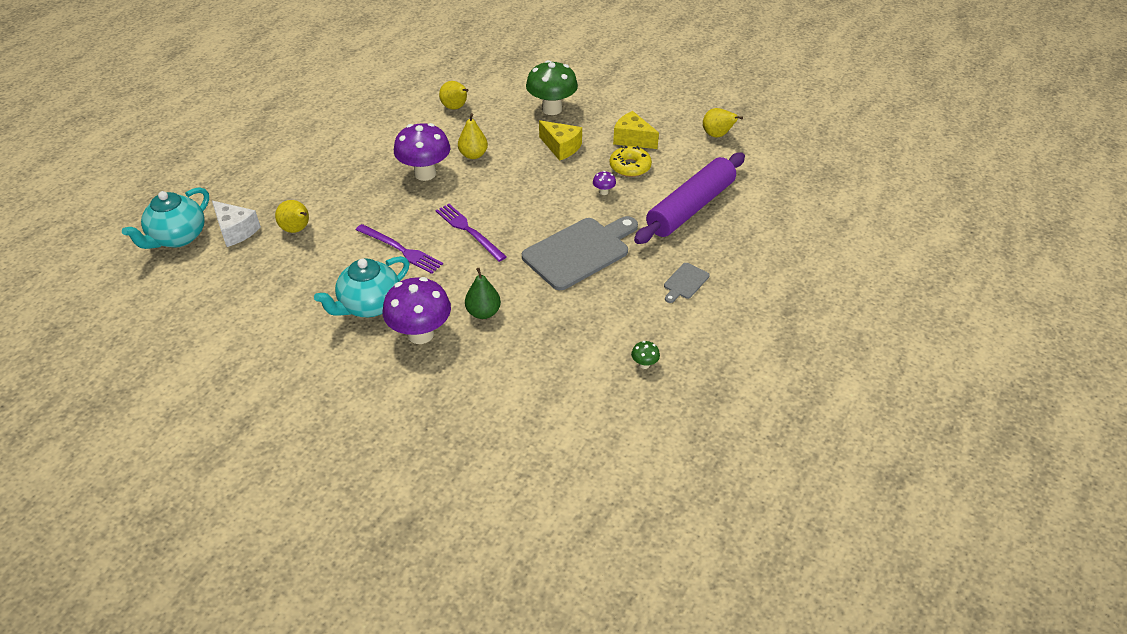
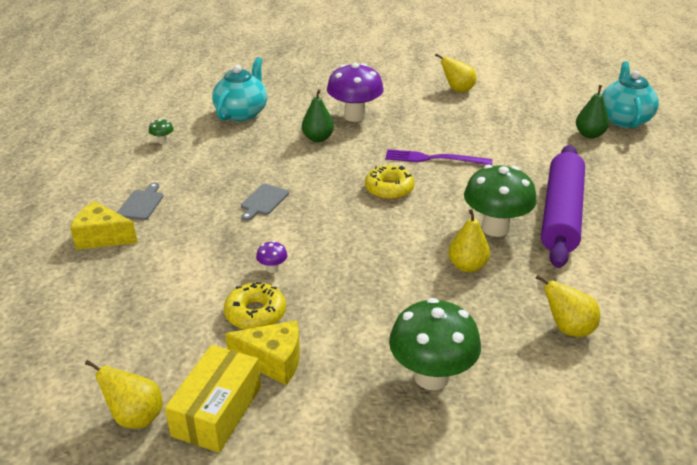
camera: 155 degrees right, 10 degrees down
white cheese [212,201,261,247] -> green pear [576,85,609,138]
yellow pear [275,200,309,233] -> yellow pear moved to [435,54,476,92]
turquoise teapot [314,256,409,317] -> turquoise teapot moved to [212,57,267,121]
purple mushroom [394,123,450,181] -> green mushroom [464,165,537,237]
purple fork [436,204,507,262] -> yellow donut [365,165,415,200]
grey cutting board [522,216,638,290] -> grey cutting board [241,184,289,221], size x0.45
yellow cheese [539,120,582,161] -> yellow cheese moved to [70,201,138,250]
purple rolling pin [634,153,745,244] -> purple rolling pin moved to [541,145,585,268]
none -> yellow box [165,345,261,453]

